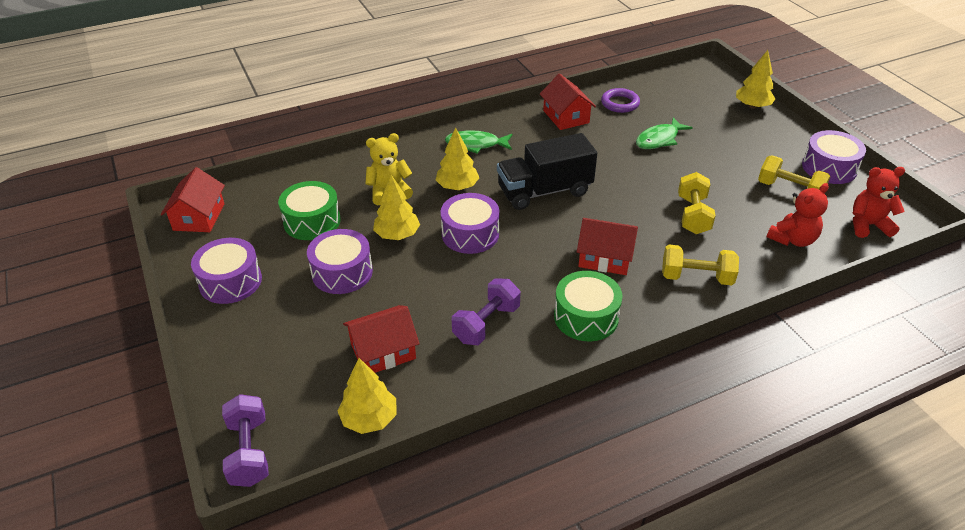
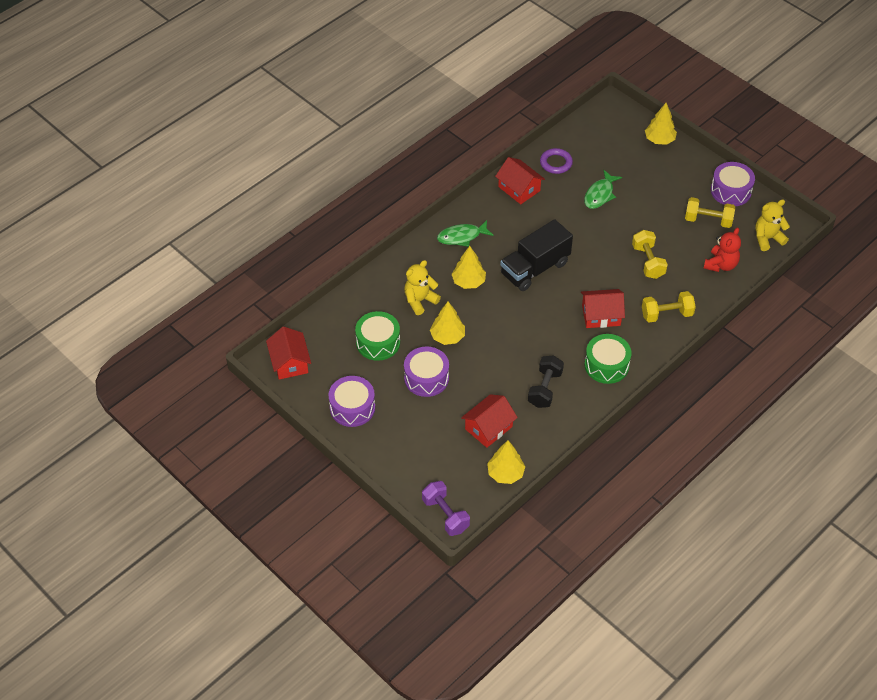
camera: 20 degrees left, 10 degrees up
purple drum [440,193,500,254] -> none
purple dumbbell [452,278,520,345] -> black dumbbell [528,356,564,408]
red teddy bear [853,167,905,238] -> yellow teddy bear [756,199,790,251]

